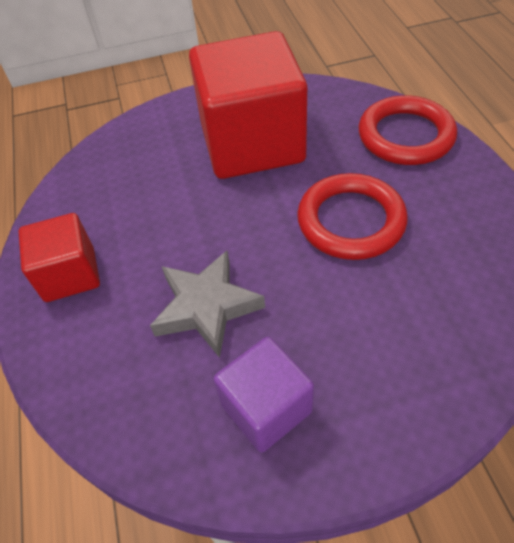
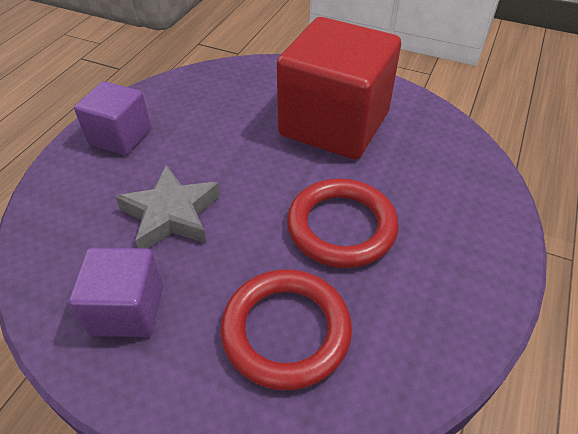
camera: 35 degrees right, 5 degrees down
red cube [18,213,100,302] -> purple cube [74,81,151,155]
red ring [359,95,457,165] -> red ring moved to [220,269,352,390]

